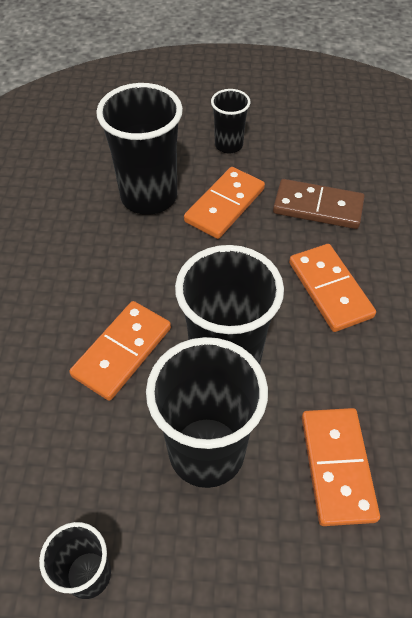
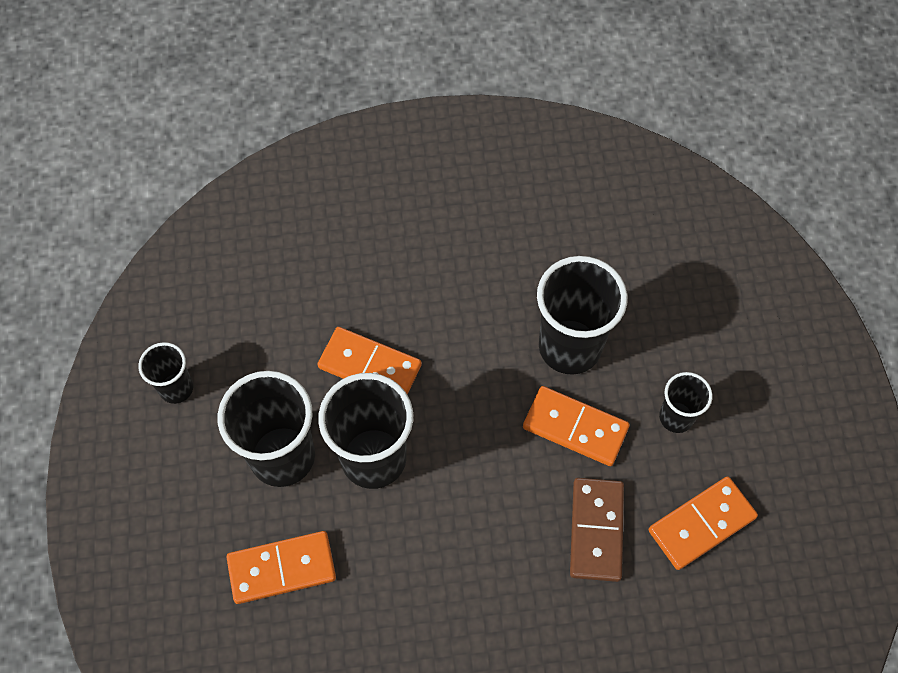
camera: 80 degrees right, 10 degrees up
orange domino [289,244,376,332] -> orange domino moved to [649,476,758,570]

